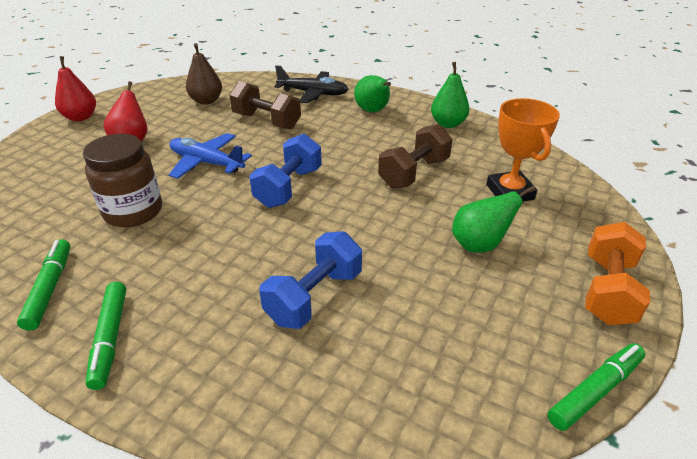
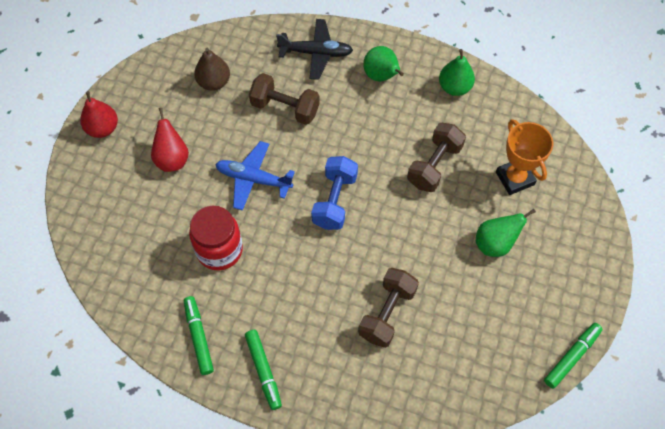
camera: 10 degrees left, 25 degrees up
brown jar [83,134,162,227] -> red jar [189,206,243,271]
blue dumbbell [259,231,362,329] -> brown dumbbell [358,268,419,348]
orange dumbbell [585,222,650,325] -> none

